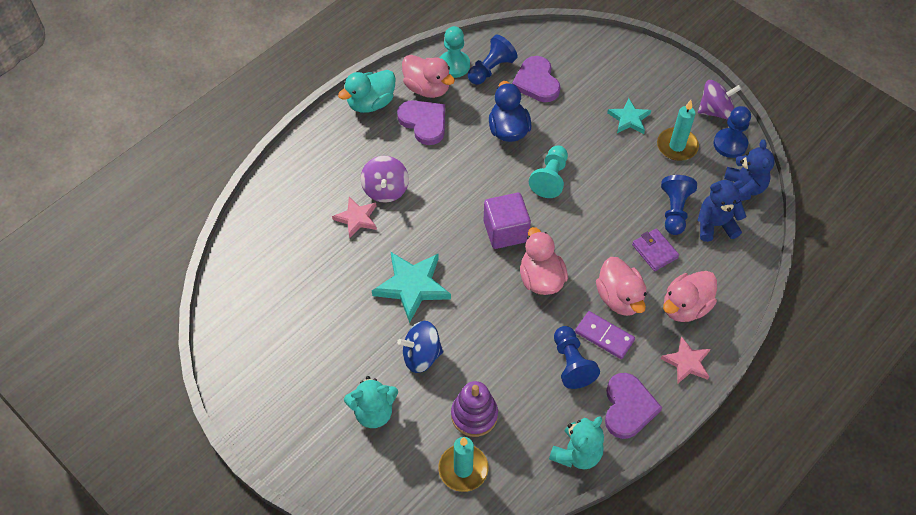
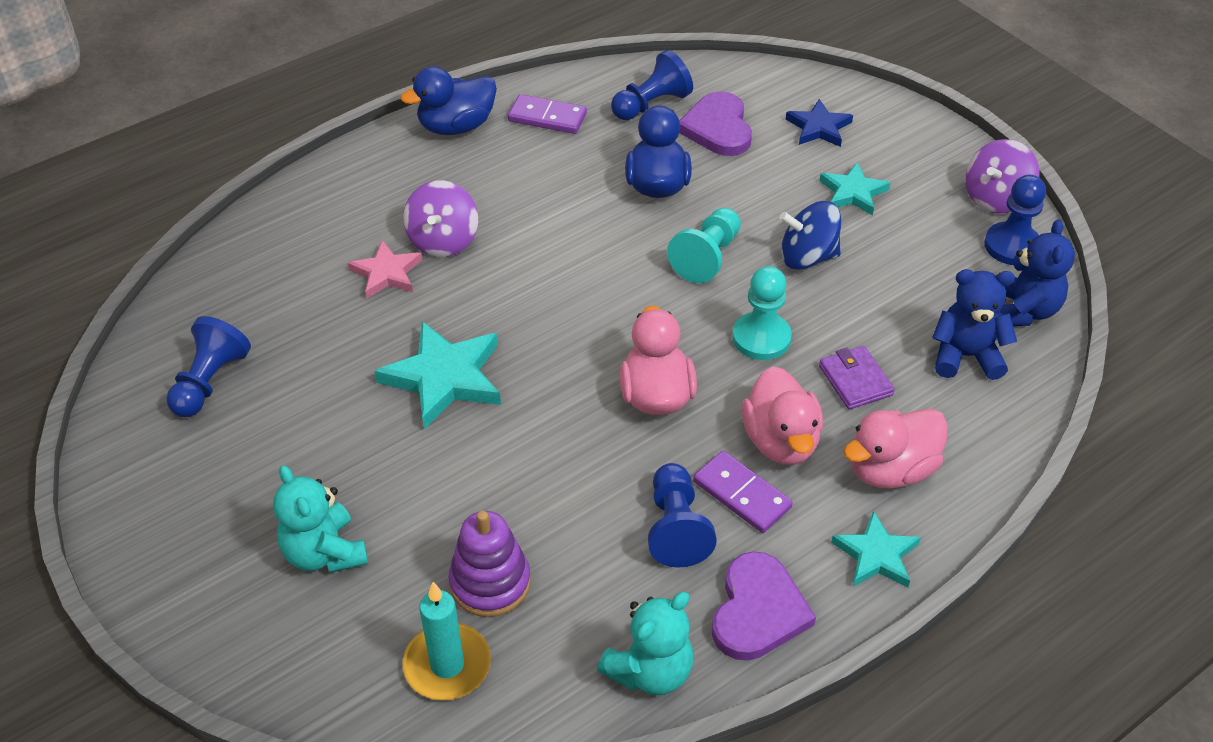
camera: 10 degrees right, 10 degrees down
turquoise duck [338,70,396,113] -> blue duck [400,66,497,135]
turquoise teddy bear [344,376,398,428] -> turquoise teddy bear turned 60 degrees clockwise [273,465,368,573]
purple heart [397,100,445,145] -> none
blue spinning top [397,321,443,373] -> blue spinning top moved to [780,201,841,270]
pink duck [402,55,455,98] -> purple domino [508,94,587,134]
turquoise pawn [440,26,470,78] -> turquoise pawn moved to [732,266,792,360]
purple cube [484,193,531,249] -> none
turquoise candle [657,100,699,161] -> none
blue pawn [661,175,697,235] -> blue pawn moved to [166,316,251,417]
pink star [661,336,710,383] -> turquoise star [831,511,921,588]
purple spinning top [698,80,742,120] -> purple spinning top turned 135 degrees clockwise [965,139,1039,214]
none -> blue star [786,99,853,147]

